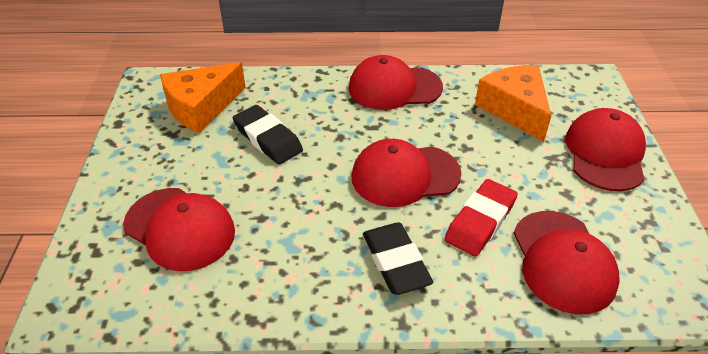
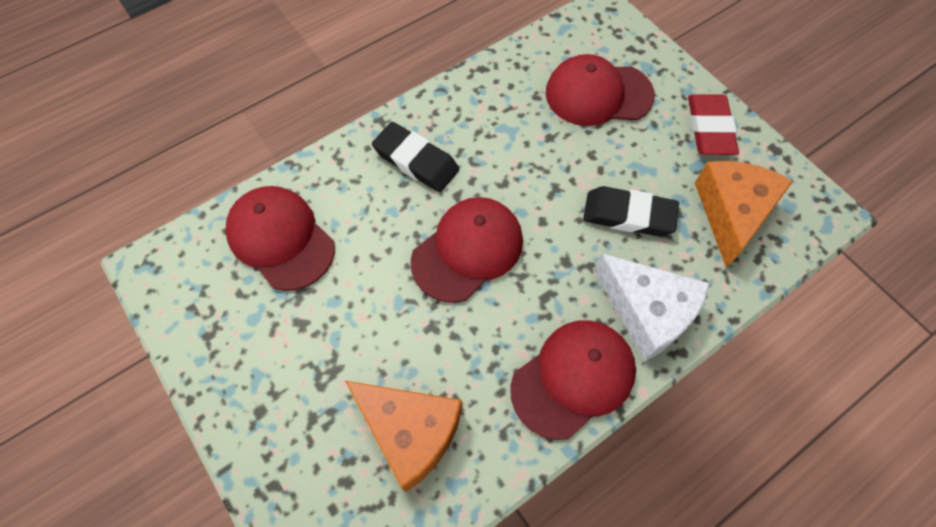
camera: 145 degrees right, 20 degrees up
red eraser [444,179,518,257] -> red eraser moved to [688,94,739,155]
red cap [565,108,646,191] -> none
none -> white cheese [594,253,710,362]

